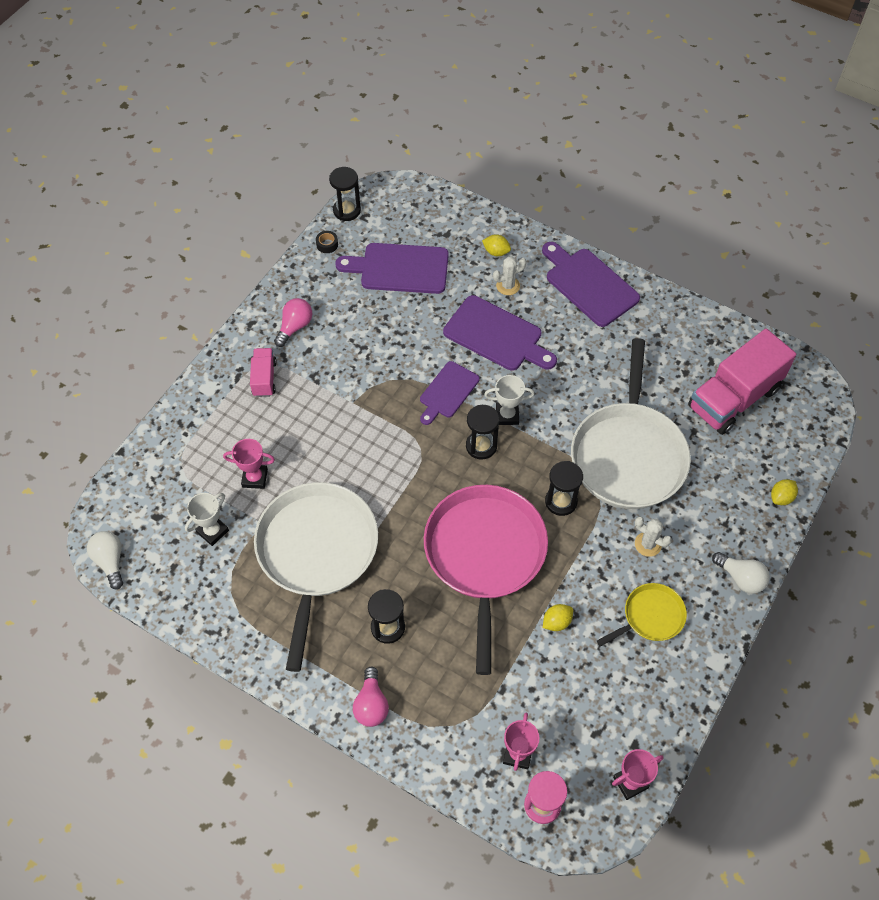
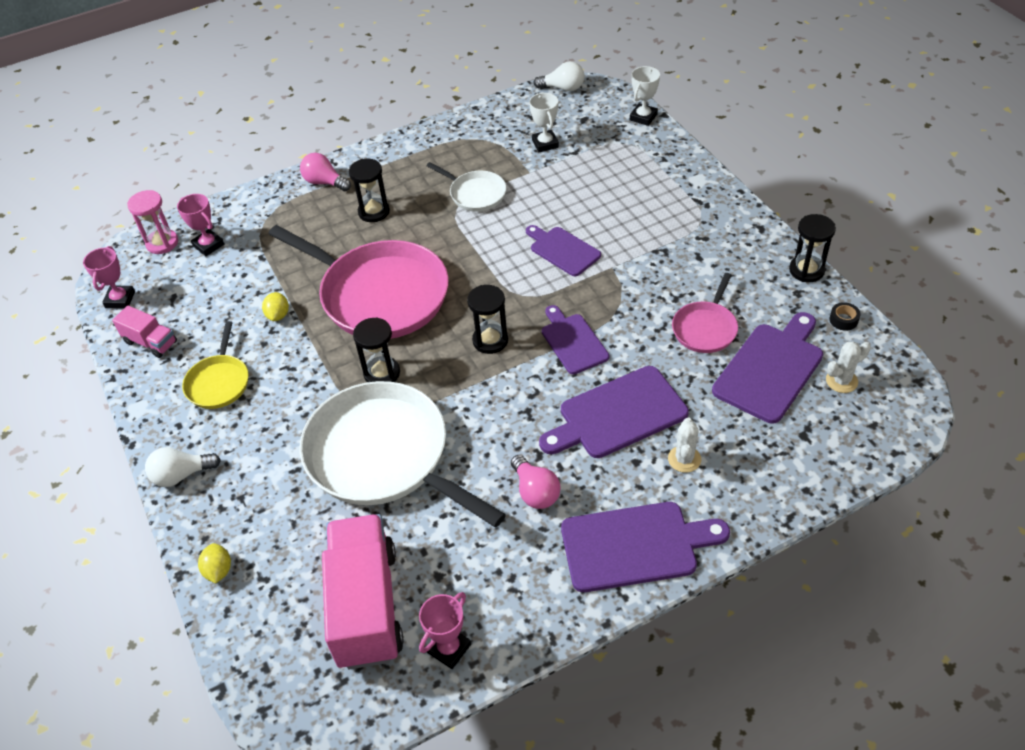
camera: 125 degrees right, 10 degrees down
pink trophy [223,439,275,489] -> pink trophy moved to [419,592,471,669]
pink truck [250,348,277,397] -> pink truck moved to [112,305,177,358]
white pan [254,482,378,672] -> white pan [426,162,506,212], size x0.48
pink light bulb [274,298,312,347] -> pink light bulb moved to [511,455,561,509]
black hourglass [329,167,361,221] -> black hourglass moved to [789,214,836,282]
yellow lemon [482,234,511,256] -> none
white trophy [484,375,534,425] -> white trophy moved to [630,66,660,126]
white cactus [635,517,672,557] -> white cactus moved to [826,341,871,393]
none -> purple cutting board [526,225,601,276]
none -> pink pan [672,273,738,353]

